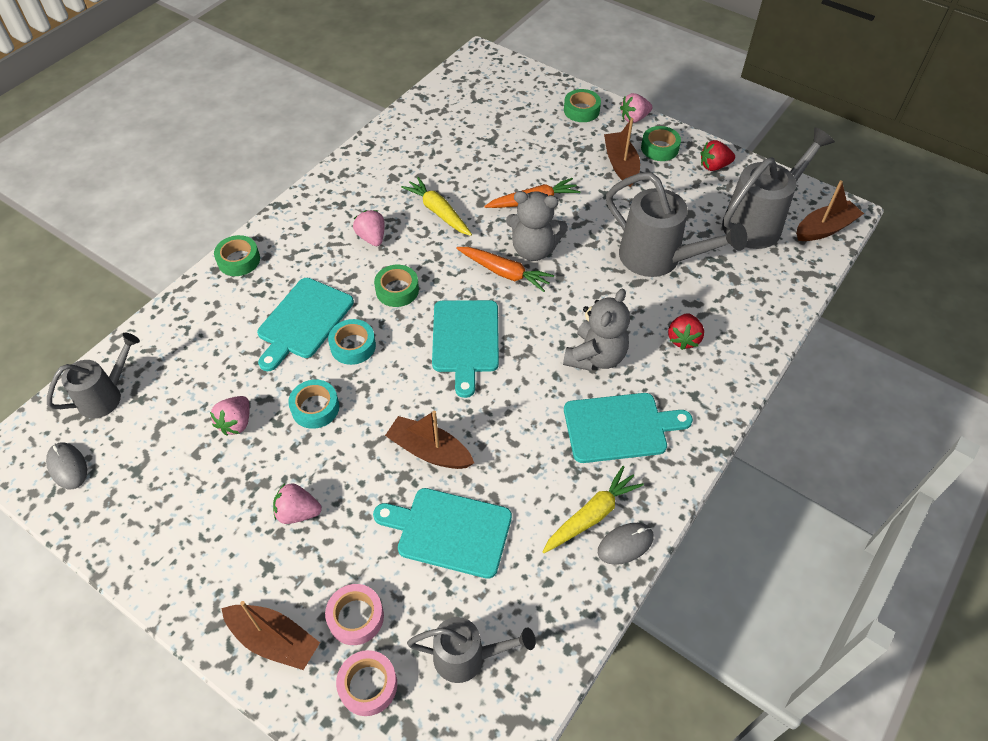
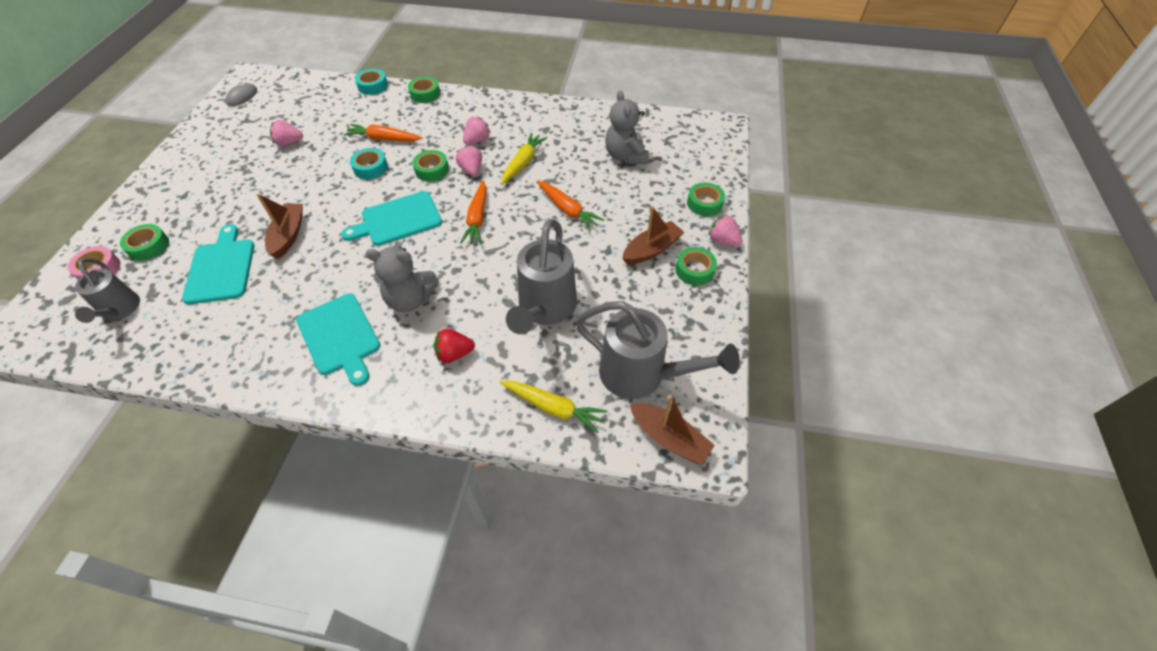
camera: 65 degrees right, 0 degrees up
grey watering can [47,333,140,418] -> none
brown boat [221,601,320,670] -> none
turquoise cutting board [257,278,354,371] -> orange carrot [344,124,423,141]
pink strawberry [273,483,322,524] -> pink strawberry moved to [456,145,482,176]
turquoise tape [288,380,339,429] -> turquoise tape moved to [355,69,388,95]
pink tape [325,584,384,645] -> green tape [120,224,169,261]
grey teddy bear [506,191,568,261] -> grey teddy bear moved to [605,90,649,164]
yellow carrot [543,466,644,553] -> yellow carrot moved to [499,381,608,433]
grey mouse [598,523,654,565] -> none
red strawberry [701,140,735,171] -> none

